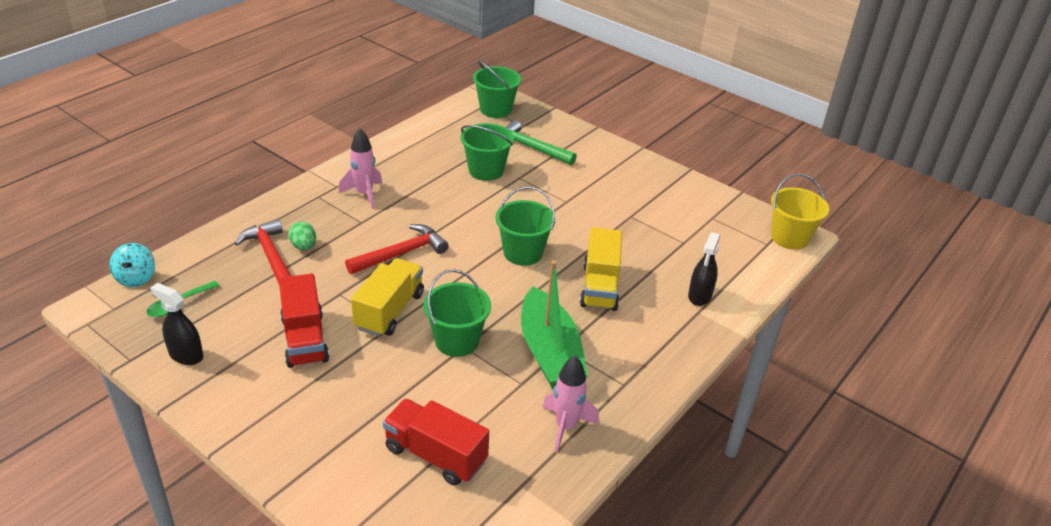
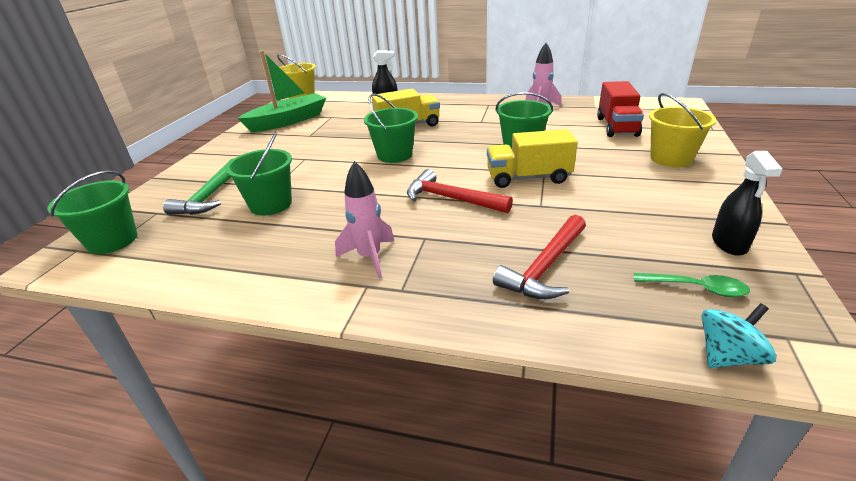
camera: 110 degrees left, 5 degrees down
red truck [279,274,329,368] -> none
green egg [288,222,316,250] -> none
green boat [521,260,588,389] -> green boat moved to [238,51,326,132]
none -> yellow bucket [649,93,716,167]

